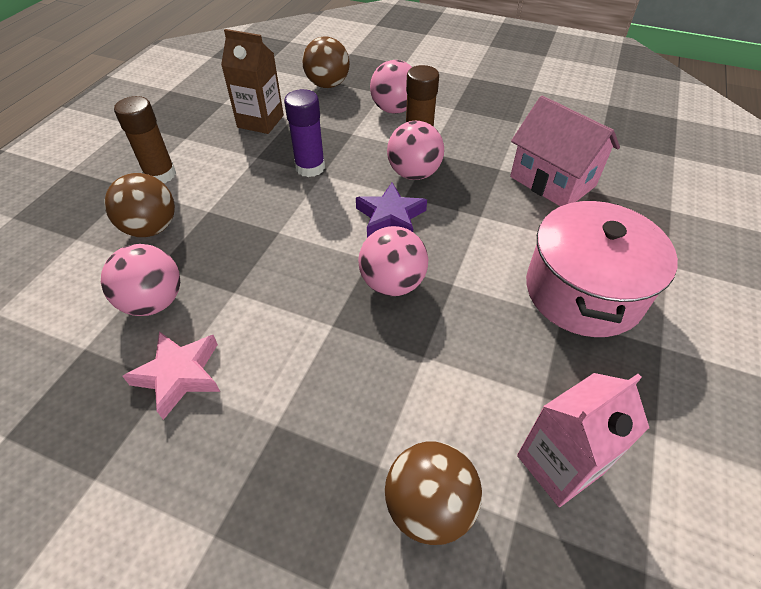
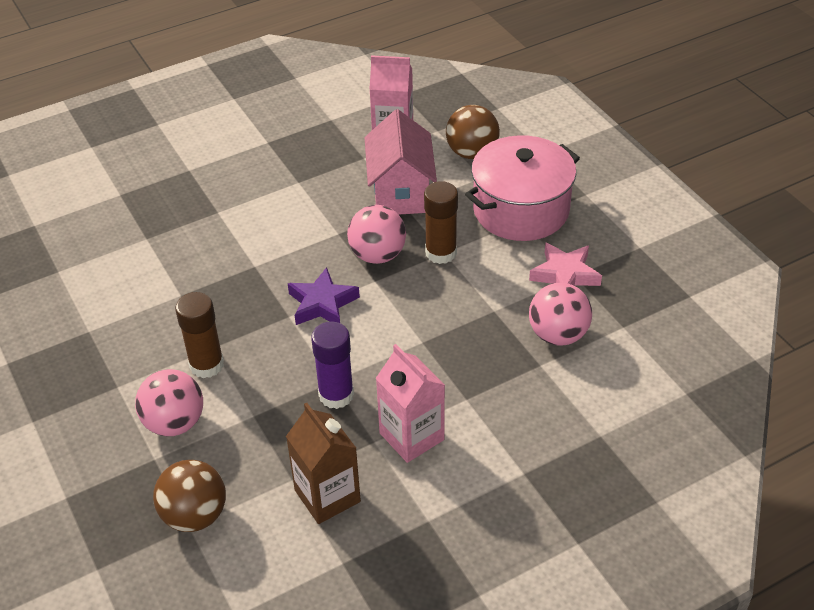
camera: 140 degrees left, 5 degrees down
brown ball [104,173,175,237] -> none
brown glue stick [114,96,176,183] -> brown glue stick moved to [424,181,458,264]
pink ball [387,121,444,180] -> none
pink house [510,96,620,206] -> pink house moved to [365,109,437,215]
pink pot [526,199,678,337] -> pink pot moved to [465,135,580,241]
none -> pink carton [376,344,445,463]

